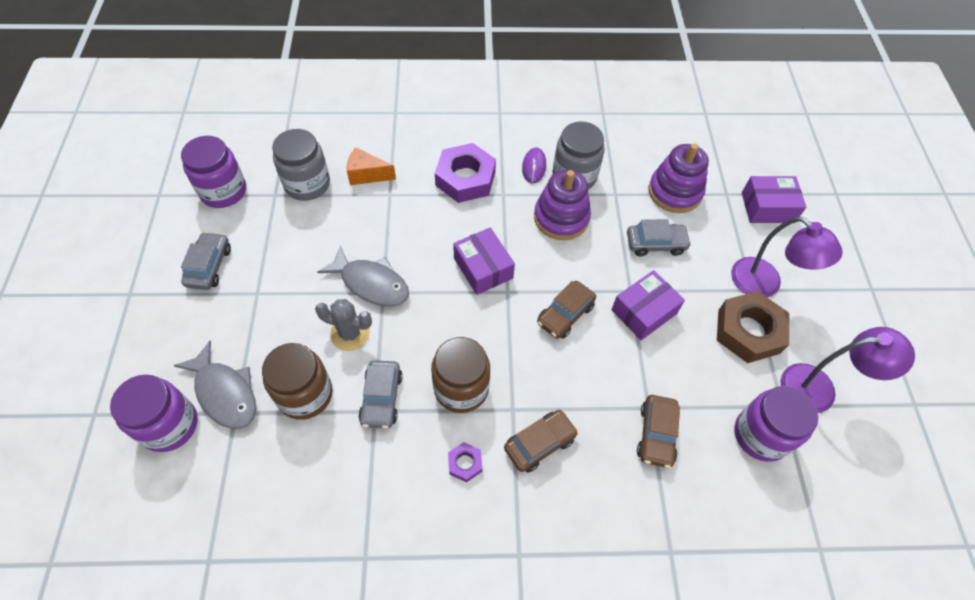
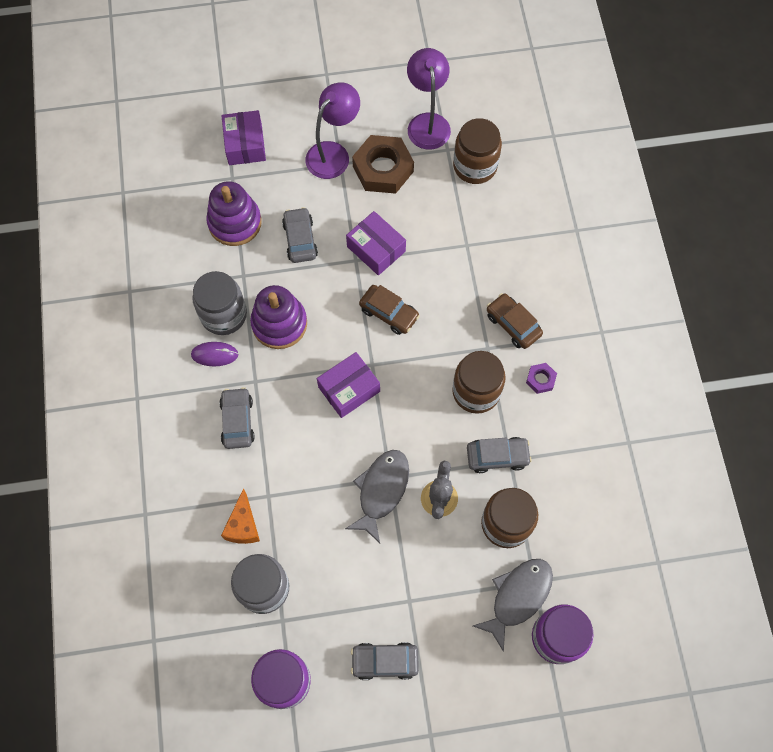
camera: 95 degrees left, 10 degrees up
purple nut [435,143,496,203] -> grey car [219,387,255,449]
brown car [637,395,680,468] -> none
purple jar [734,386,818,462] -> brown jar [453,118,502,184]

